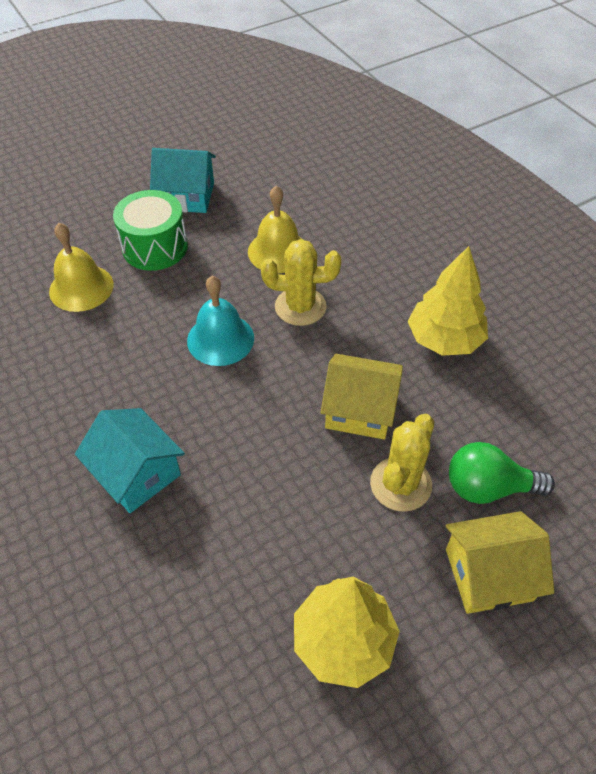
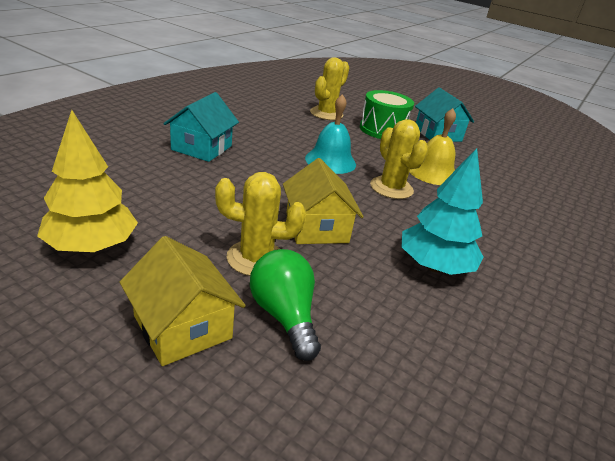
camera: 60 degrees right, 20 degrees down
yellow bell [49,223,114,312] -> yellow cactus [310,57,350,120]
yellow tree [408,246,488,356] -> turquoise tree [402,148,483,275]

